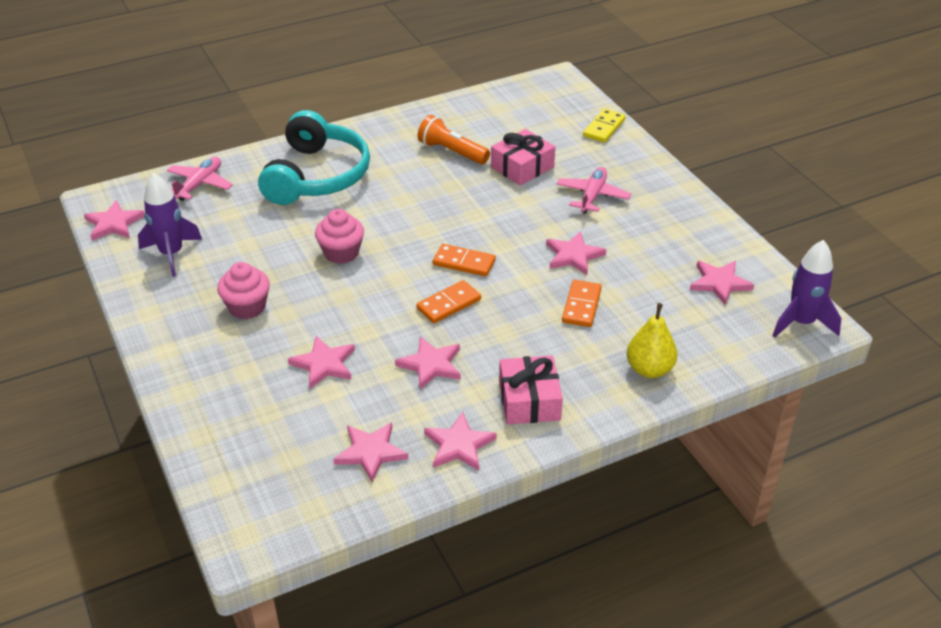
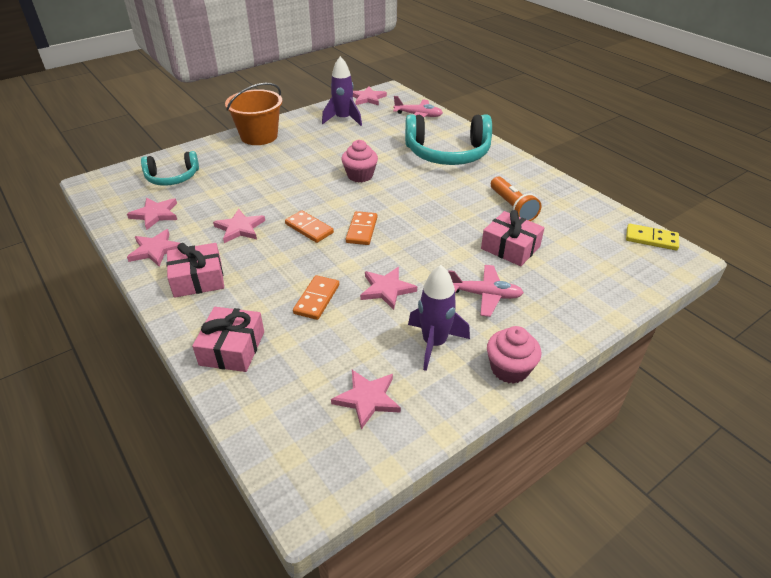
camera: 80 degrees right, 0 degrees up
pink cupcake [217,262,270,319] -> pink cupcake moved to [487,326,541,384]
pink star [288,336,355,388] -> none
orange flashlight [418,115,490,164] -> orange flashlight turned 135 degrees clockwise [491,177,541,221]
orange domino [562,280,602,327] -> orange domino turned 75 degrees counterclockwise [293,275,339,320]
yellow domino [583,109,626,143] -> yellow domino moved to [626,224,679,250]
yellow pear [627,303,677,378] -> pink gift [192,307,264,372]
purple rocket [772,240,841,338] -> purple rocket moved to [408,265,470,371]
none -> turquoise headphones [141,151,199,186]
none -> orange bucket [225,83,282,145]

